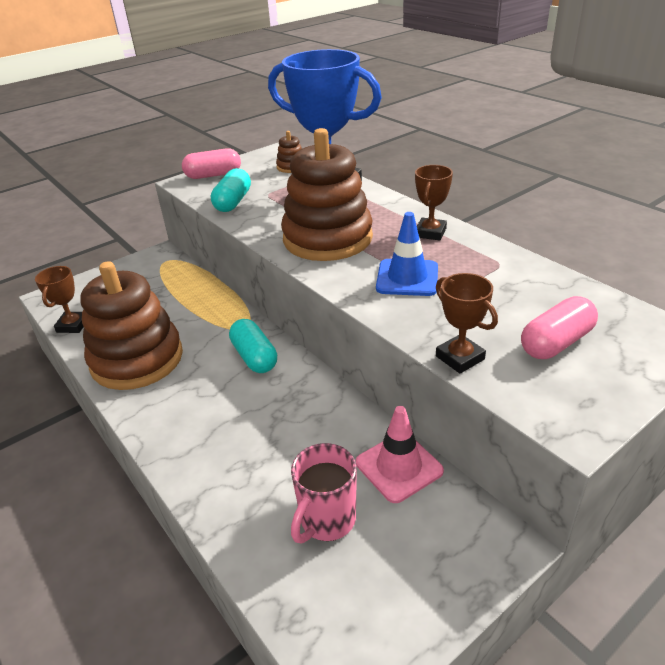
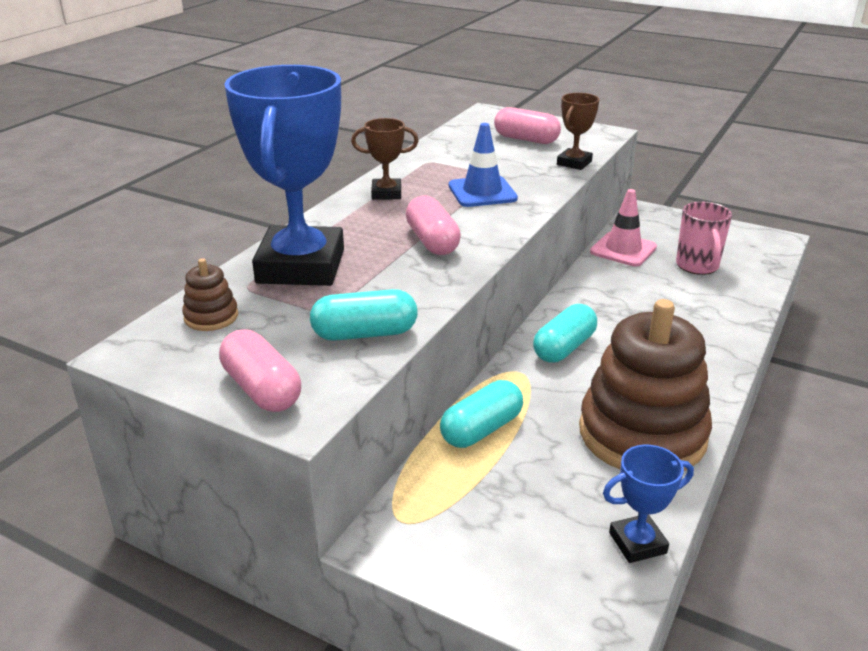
camera: 115 degrees left, 5 degrees down
brown trophy [35,266,83,333] -> blue trophy [603,445,694,563]
brown stacking toy [281,128,373,261] -> pink capsule [406,195,461,255]
pink mug [291,443,357,543] -> pink mug turned 75 degrees clockwise [676,201,732,275]
none -> turquoise capsule [440,380,523,448]

